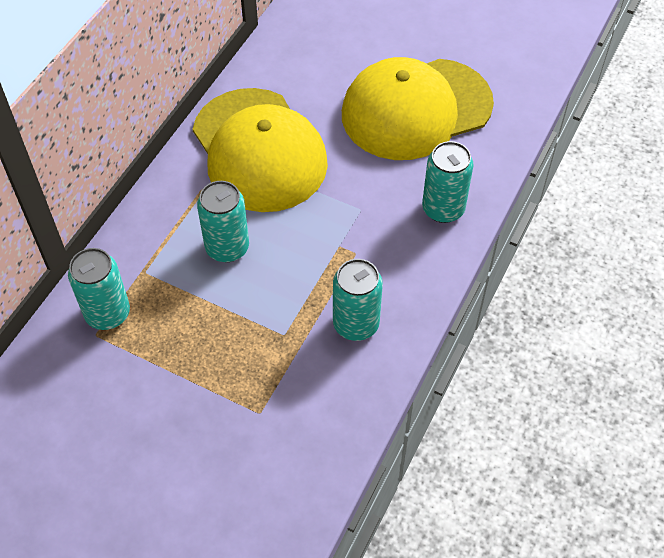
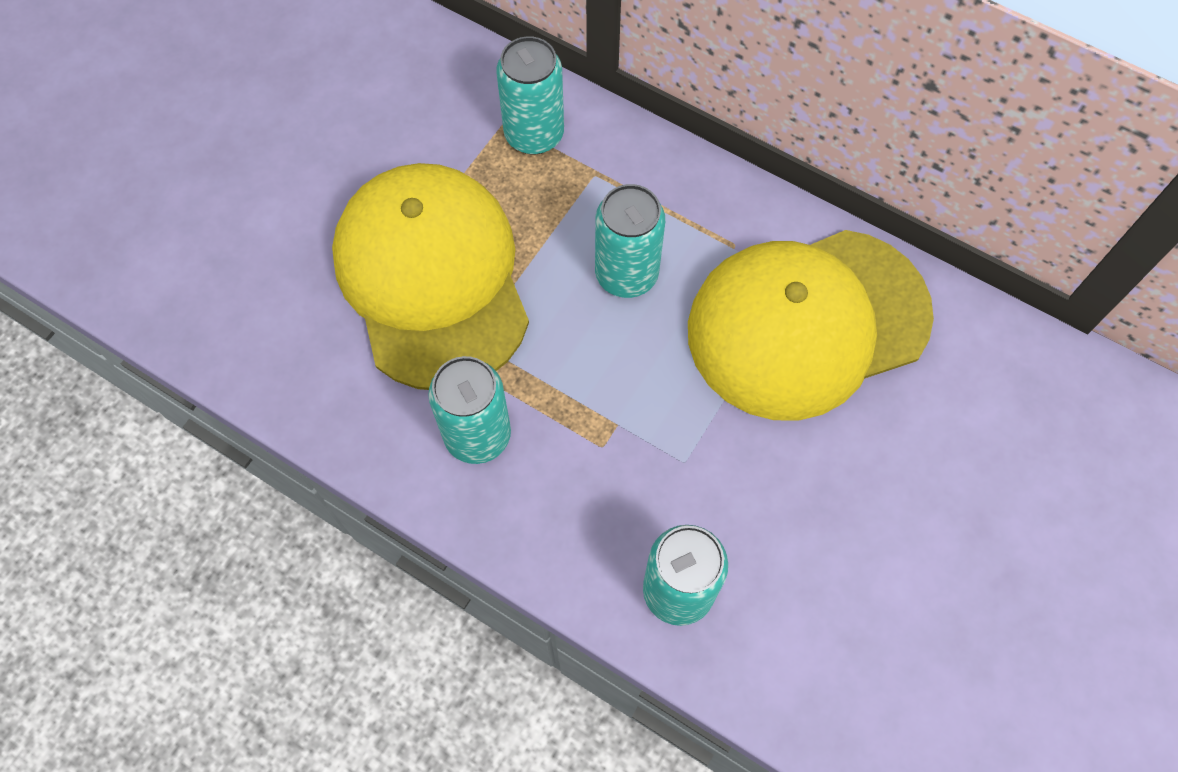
camera: 95 degrees right, 10 degrees up
yellow cap [342,57,494,160] -> yellow cap moved to [332,163,529,390]

